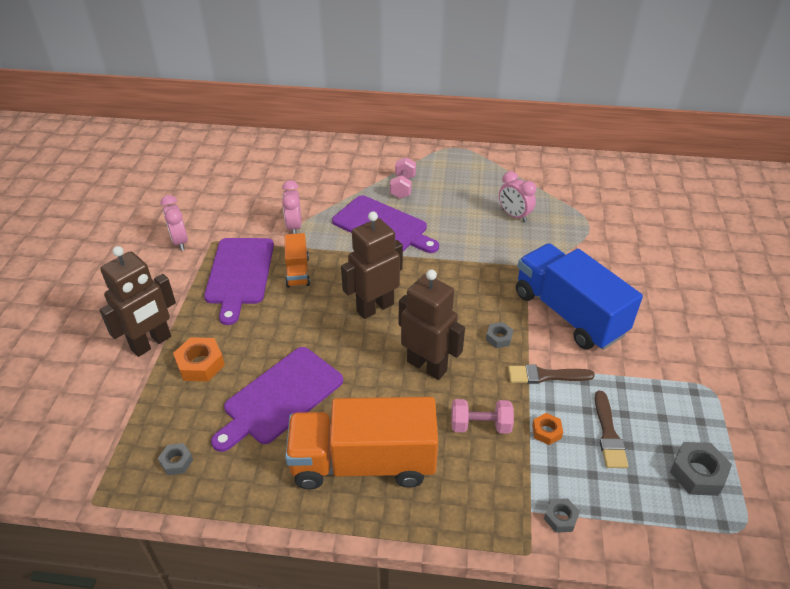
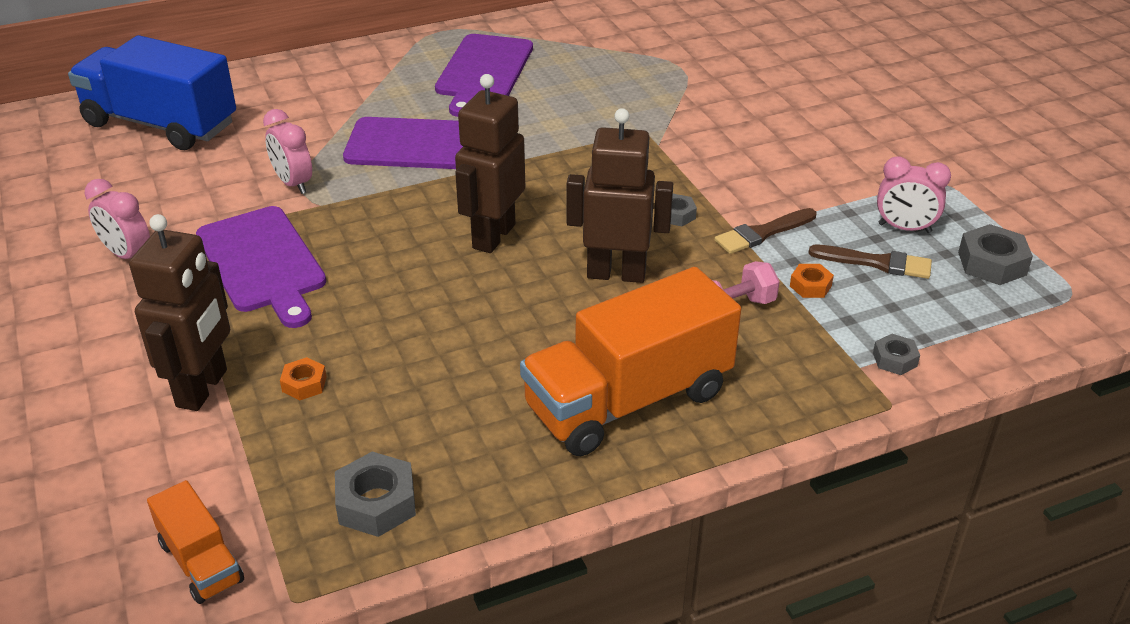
camera: 30 degrees left, 5 degrees down
grey nut [158,443,193,475] -> grey nut [335,452,416,537], size x1.69
orange nut [173,337,225,381] -> orange nut [280,357,327,400], size x0.59
purple cutting board [211,347,343,452] -> purple cutting board moved to [435,34,533,117]
orange truck [285,233,310,288] -> orange truck moved to [147,480,244,604]
pink dumbbell [390,157,416,199] -> none
pink clock [499,171,536,222] -> pink clock moved to [877,156,951,233]
blue truck [516,243,643,350] -> blue truck moved to [68,35,236,150]
brown brush [595,391,628,468] -> brown brush turned 45 degrees counterclockwise [808,245,932,279]

